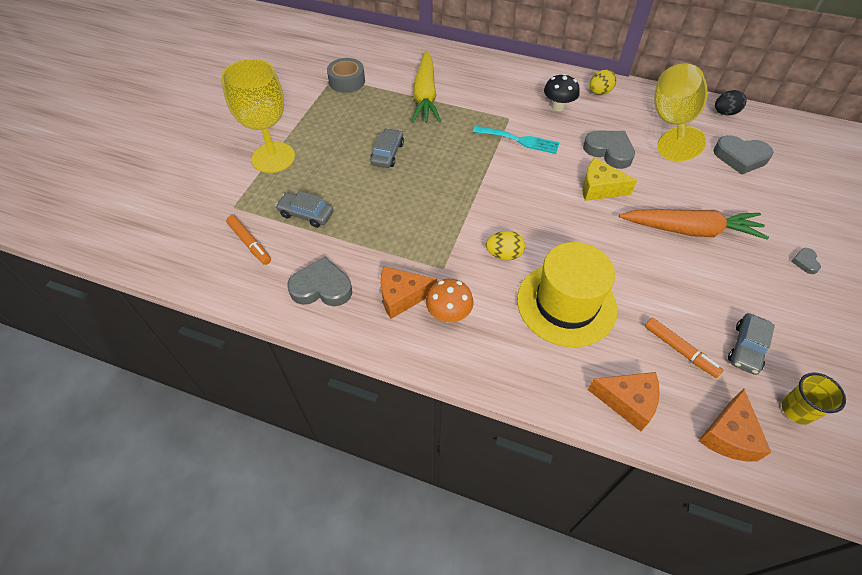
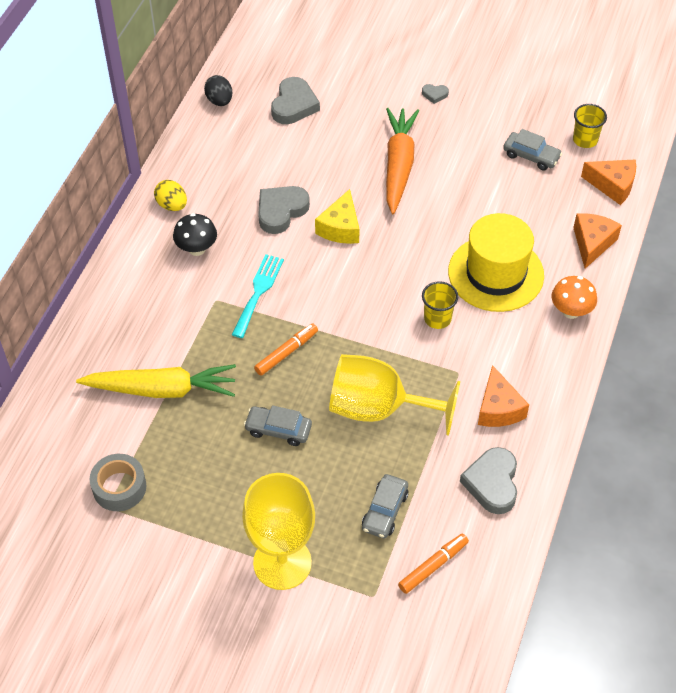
camera: 90 degrees left, 0 degrees up
orange mushroom [426,279,474,323] -> orange mushroom moved to [552,276,597,319]
yellow egg [486,231,525,260] -> yellow cup [422,281,458,329]
orange marker [645,318,723,378] -> orange marker moved to [254,323,318,376]
yellow goblet [654,63,708,161] -> yellow goblet moved to [329,354,460,436]

